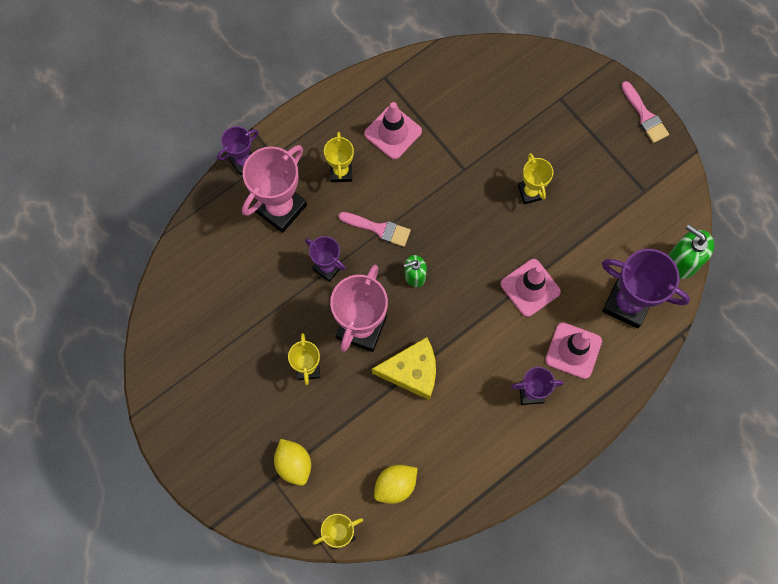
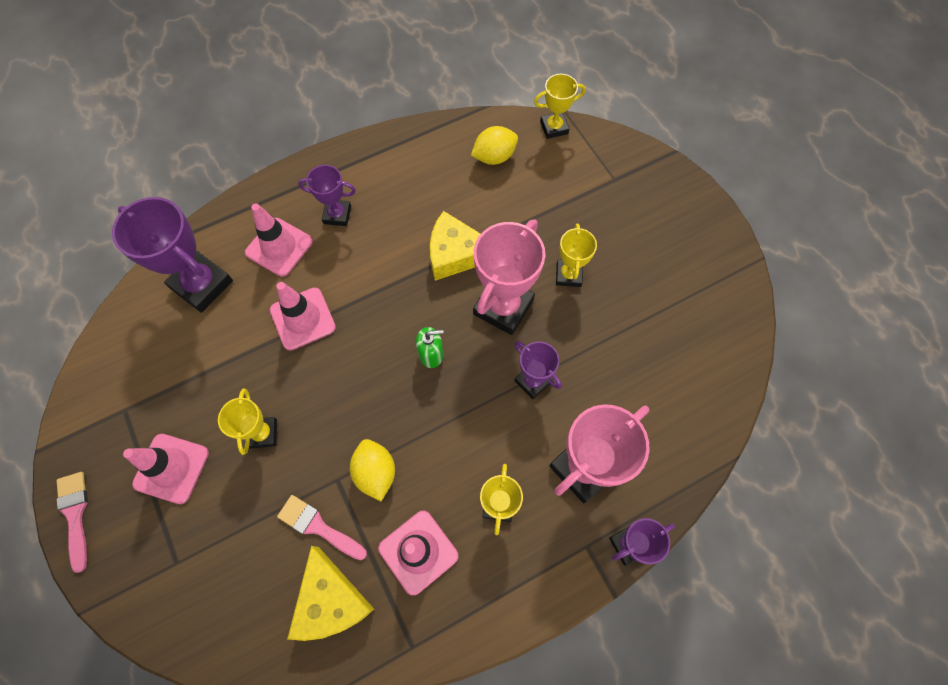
camera: 170 degrees left, 5 degrees down
yellow lemon [274,439,311,486] -> yellow lemon moved to [350,439,395,501]
pink brush [339,212,411,247] -> pink brush moved to [277,495,367,560]
green soap dispenser [668,224,714,279] -> none
none -> pink traffic cone [123,434,209,504]
none -> yellow cheese [287,546,374,641]

